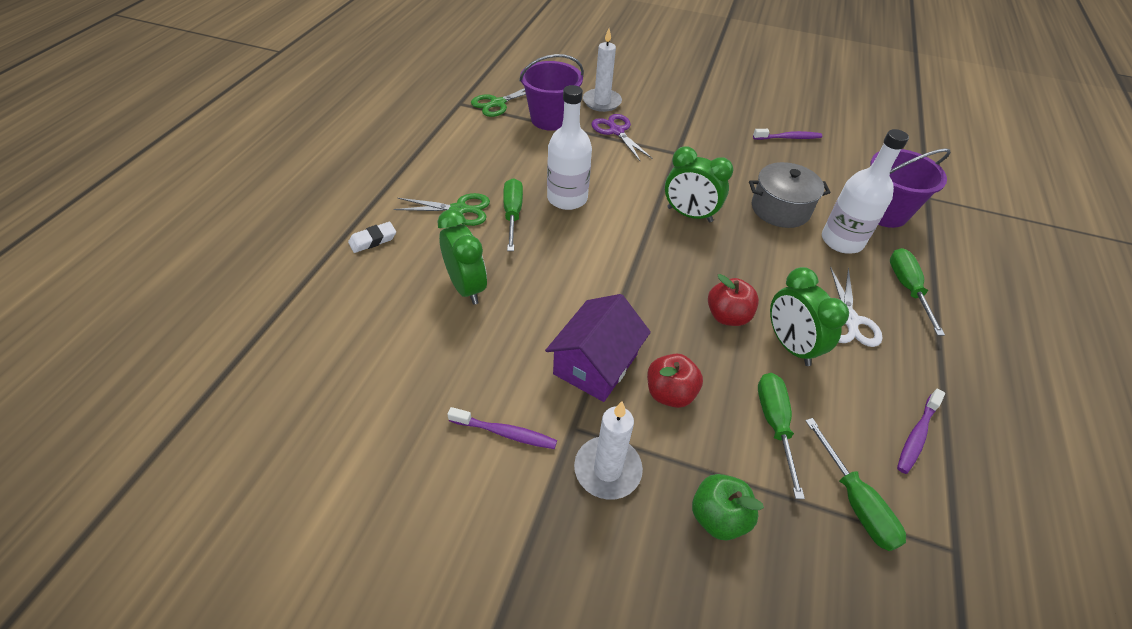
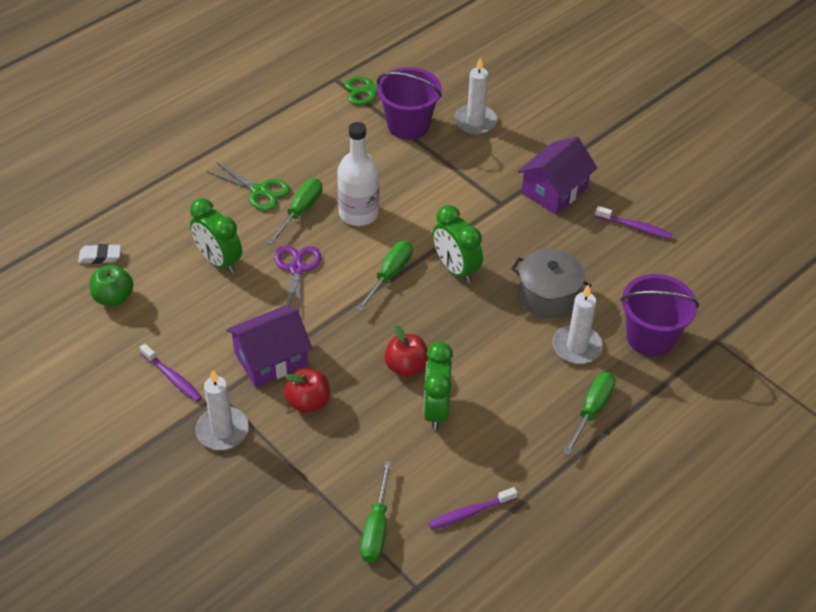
camera: 30 degrees right, 0 degrees up
white eraser [348,222,396,253] -> white eraser moved to [78,244,121,264]
green clock [437,209,487,305] -> green clock turned 135 degrees clockwise [190,198,242,274]
purple scissors [591,114,653,161] -> purple scissors moved to [275,246,321,315]
green apple [692,474,764,540] -> green apple moved to [90,264,133,306]
green screwdriver [758,373,805,499] -> green screwdriver moved to [356,241,413,312]
white bottle [822,129,909,254] -> white candle [553,284,603,364]
white scissors [830,266,883,347] -> none
none -> purple house [518,137,597,215]

